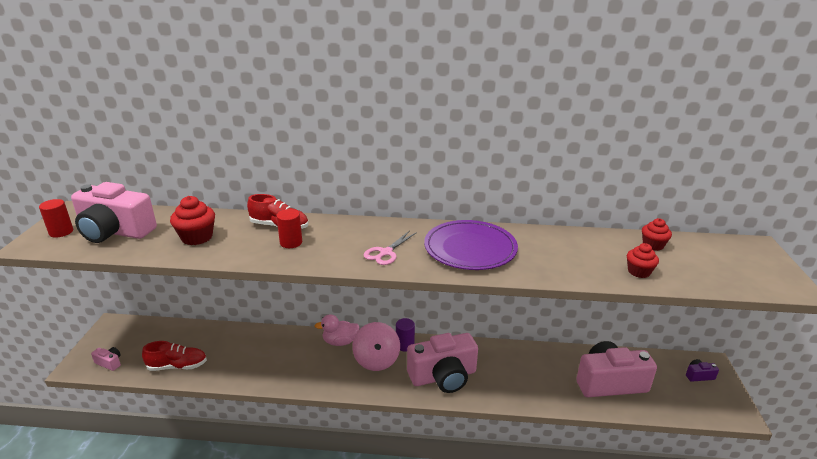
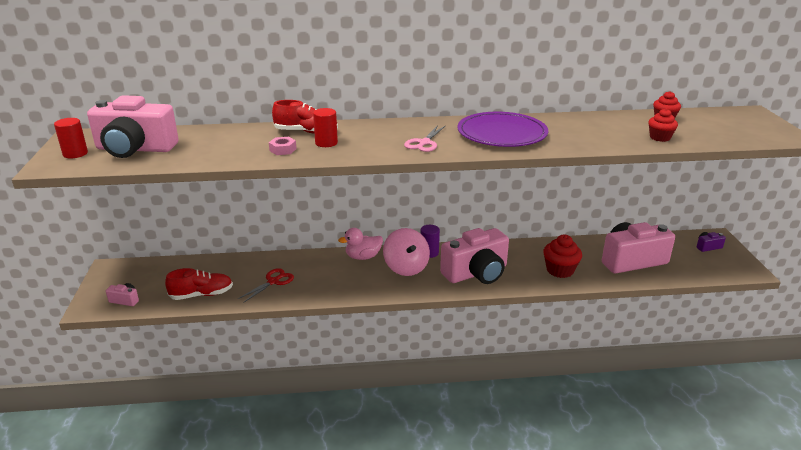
camera: 10 degrees left, 0 degrees up
red cupcake [170,196,215,245] -> red cupcake moved to [543,235,582,278]
none -> red scissors [238,268,294,303]
none -> pink nut [269,137,297,155]

